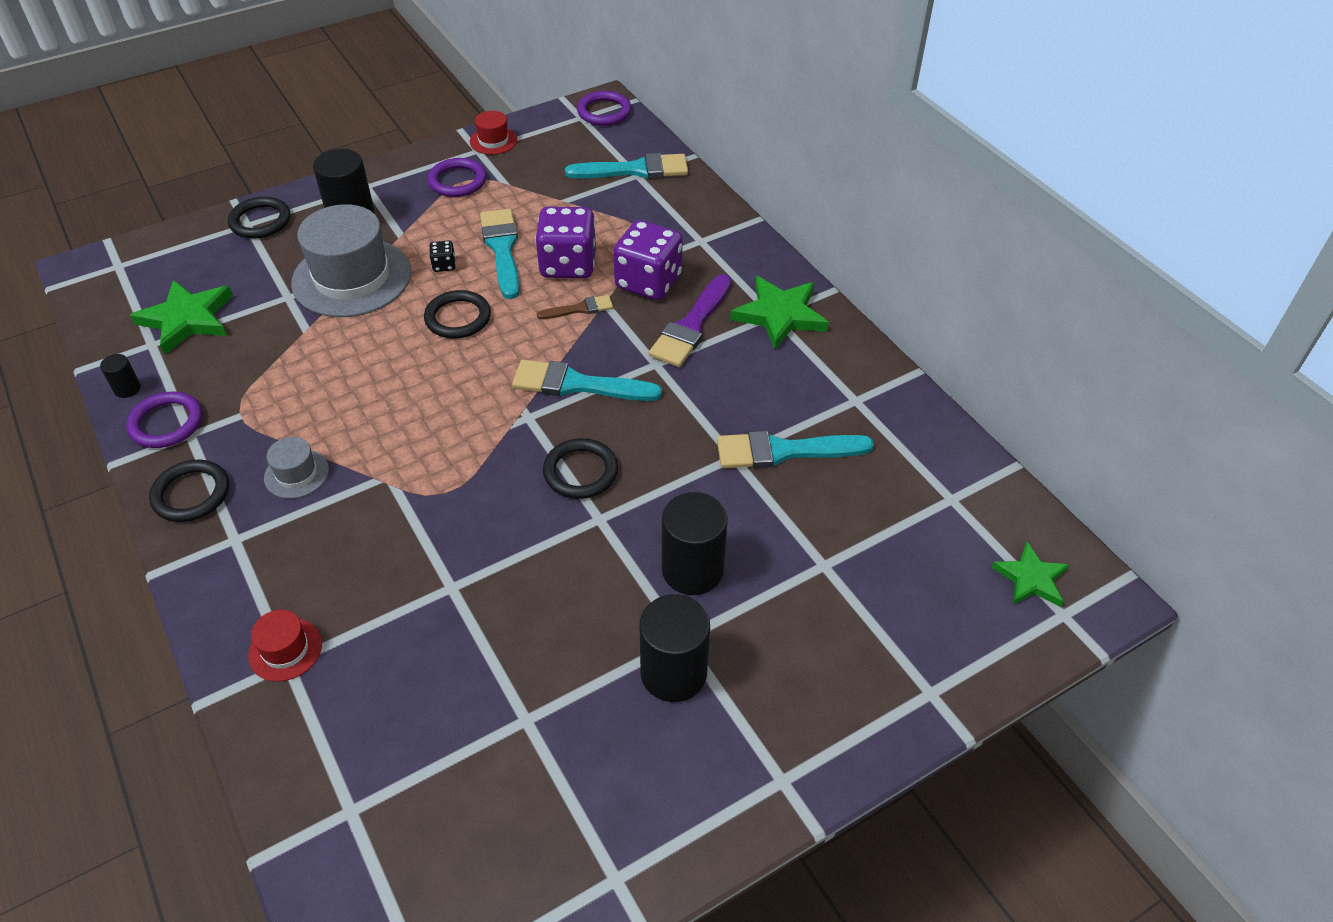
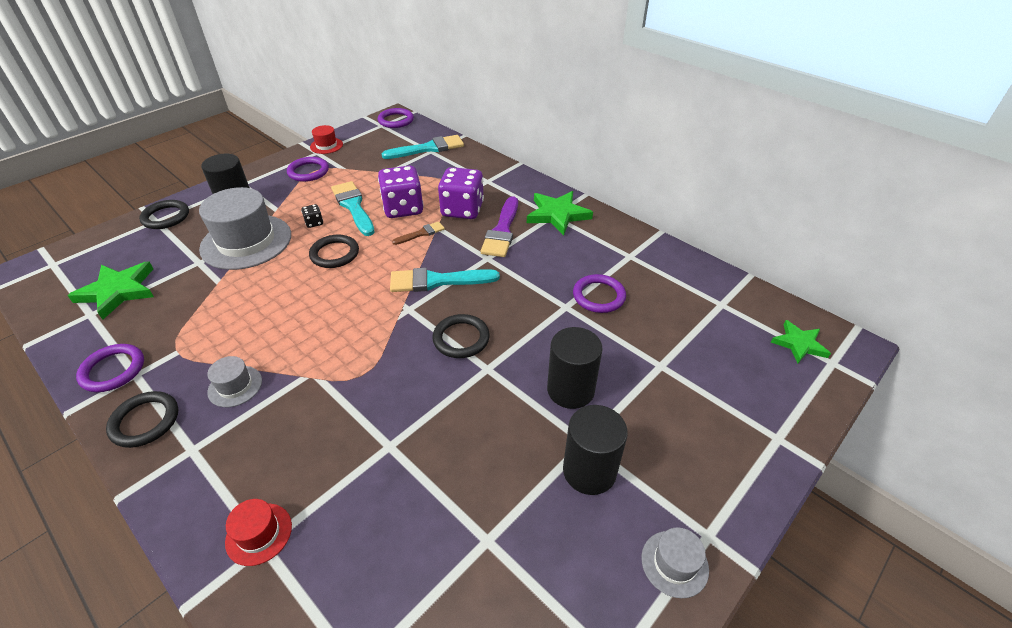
camera: 15 degrees left, 5 degrees down
black cylinder [100,354,141,398] -> none
turquoise brush [717,431,874,468] -> purple ring [573,274,626,313]
none -> grey hat [641,528,709,598]

